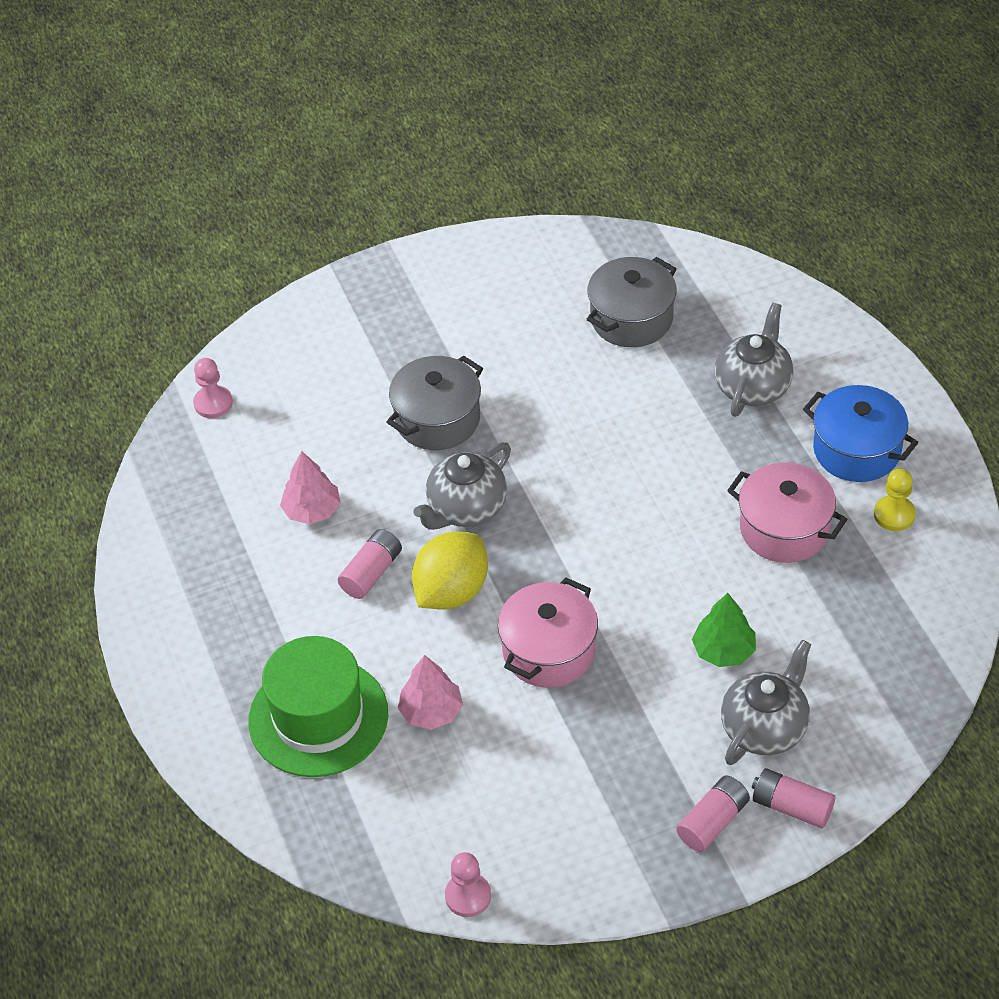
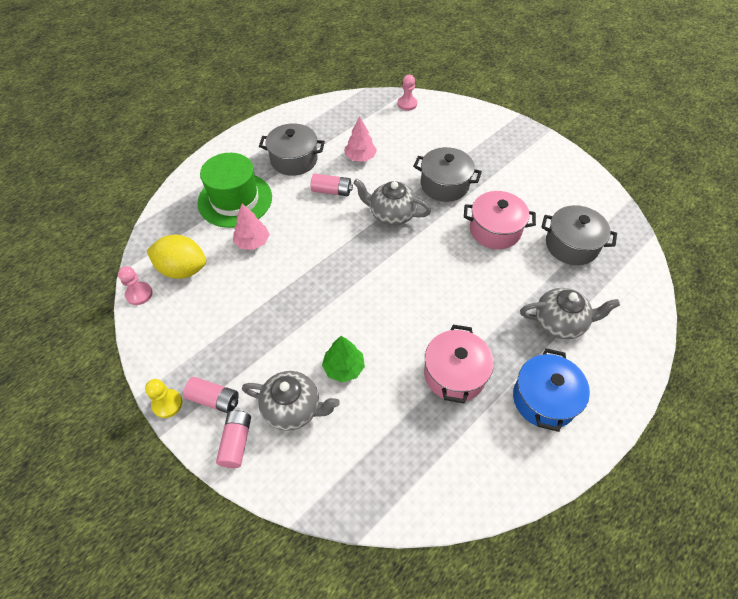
camera: 65 degrees right, 5 degrees up
yellow lemon [412,531,488,609] -> yellow lemon moved to [147,235,206,279]
pink pot [498,578,598,687] -> pink pot moved to [464,191,536,249]
yellow pawn [874,469,916,531] -> yellow pawn moved to [145,379,182,418]
none -> grey pot [259,123,325,176]

